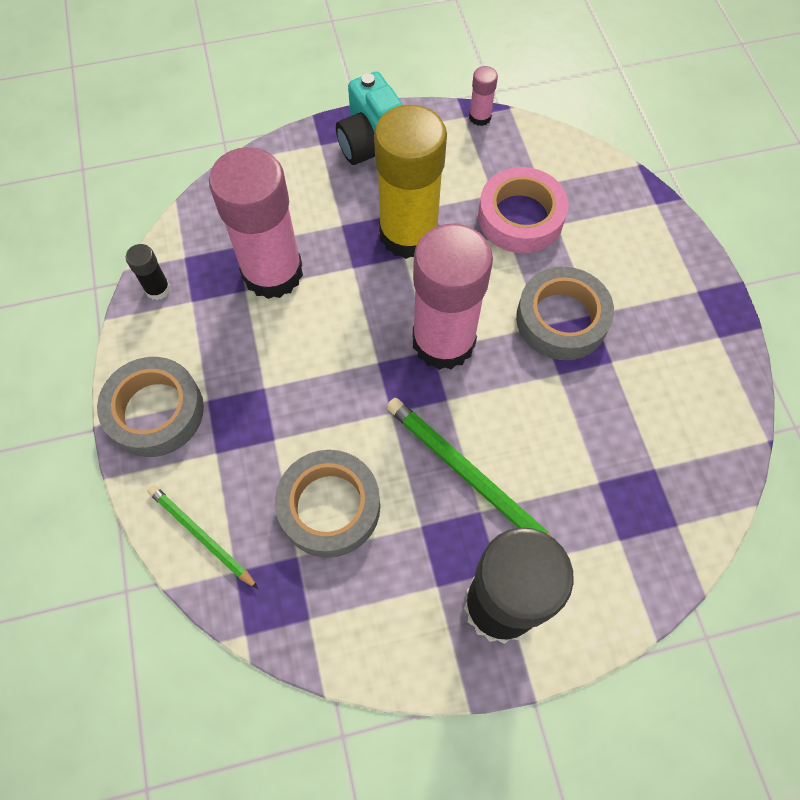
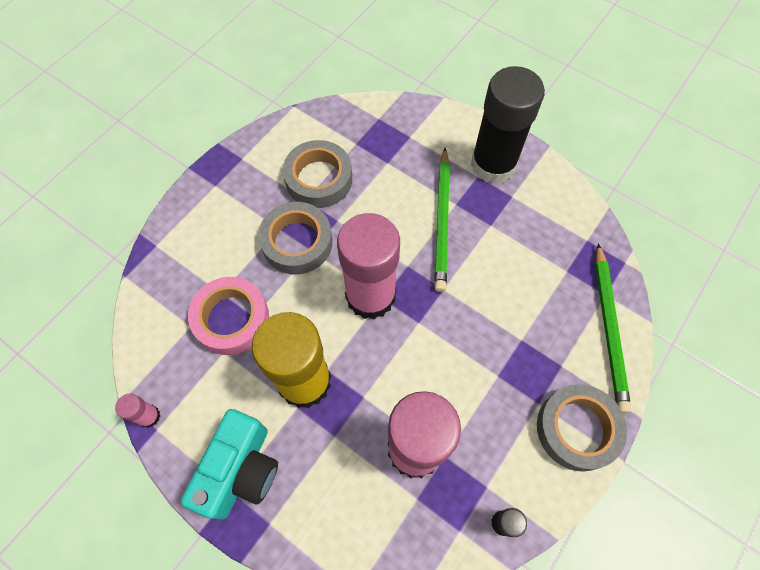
camera: 130 degrees left, 0 degrees up
green pencil [148,485,258,589] -> green pencil [595,243,631,413], size x1.57
grey tape [275,450,380,558] -> grey tape moved to [283,140,352,208]

